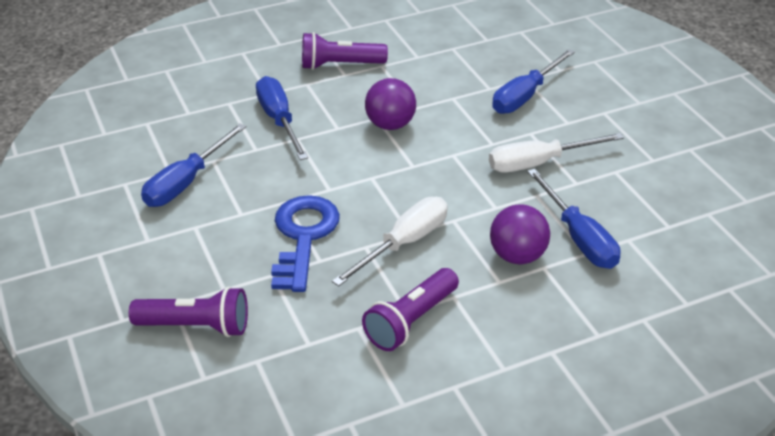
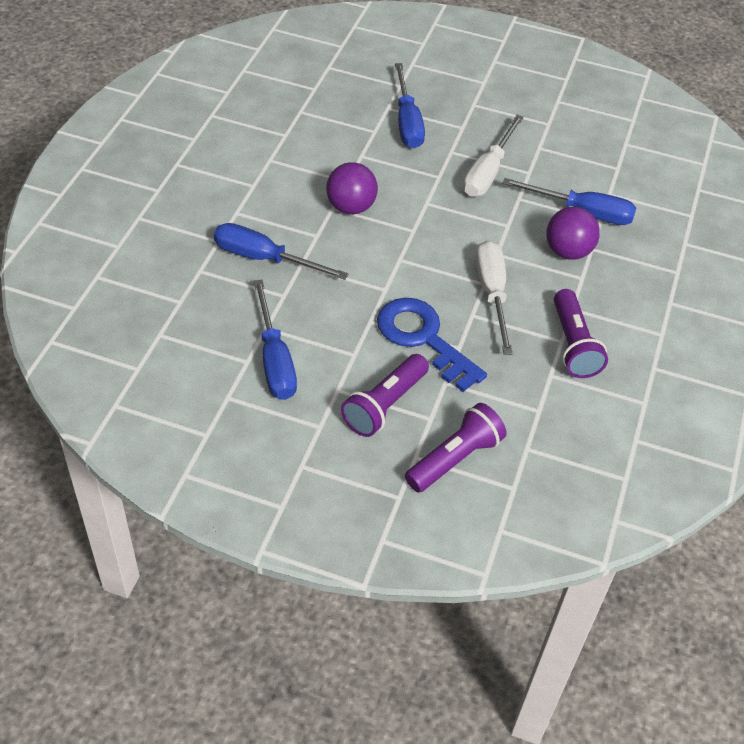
camera: 50 degrees left, 10 degrees up
purple flashlight [302,32,388,70] -> purple flashlight moved to [341,354,429,437]

